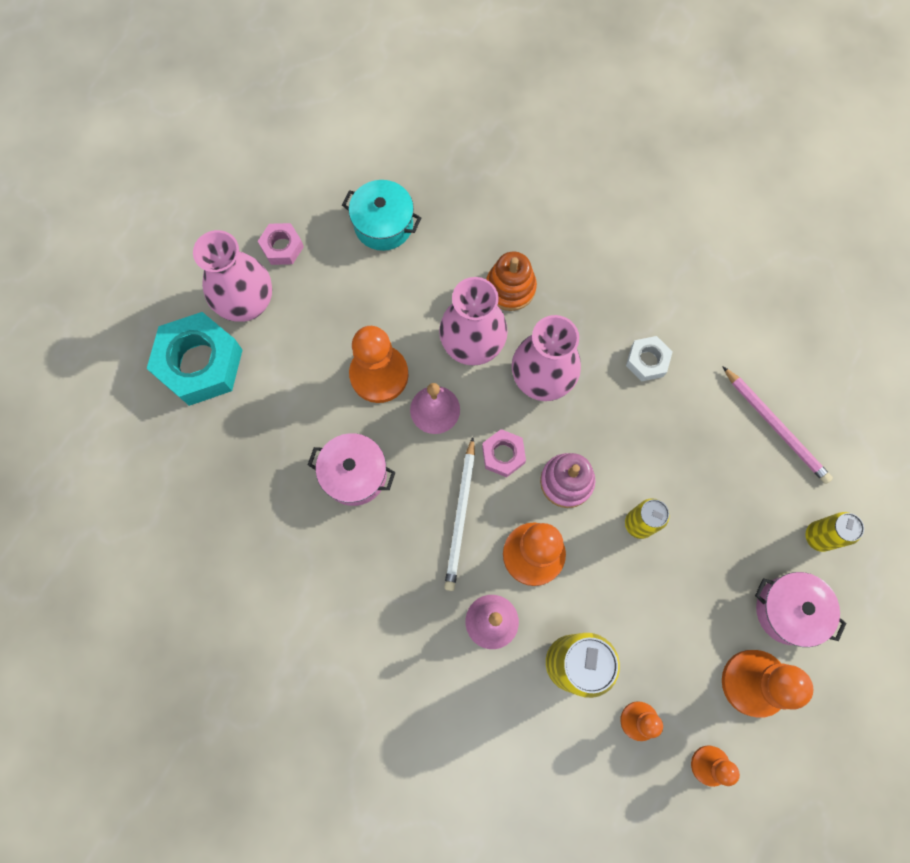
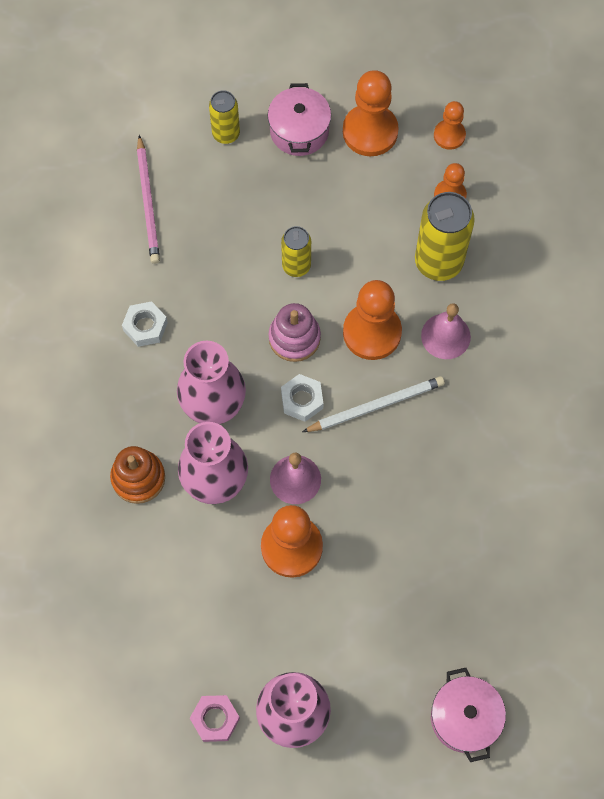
camera: 120 degrees left, 5 degrees down
turquoise nut [147,312,242,406] -> none
pink pot [308,433,396,506] -> pink pot moved to [431,668,506,762]
turquoise pot [342,180,421,251] -> none
pink nut [482,429,526,477] -> white nut [281,374,324,422]
pink pencil [722,366,833,484] -> pink pencil turned 150 degrees clockwise [137,135,160,264]

